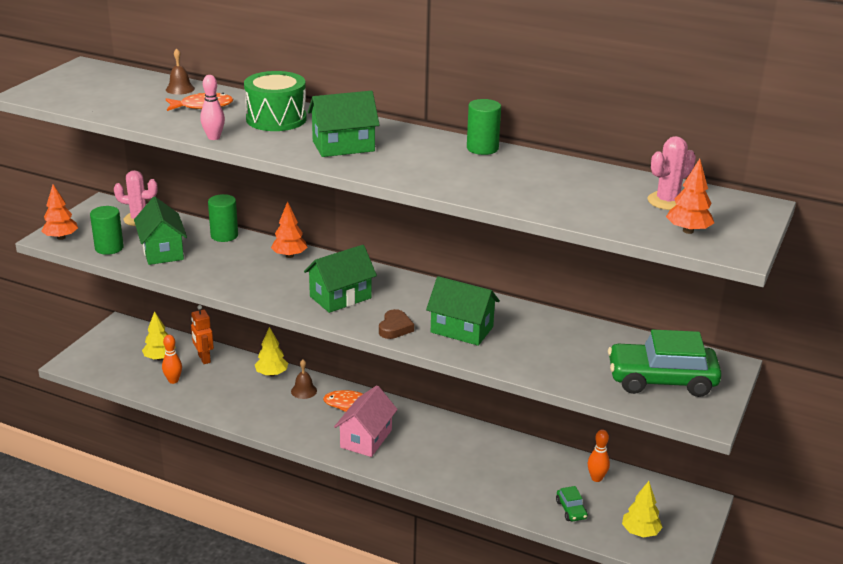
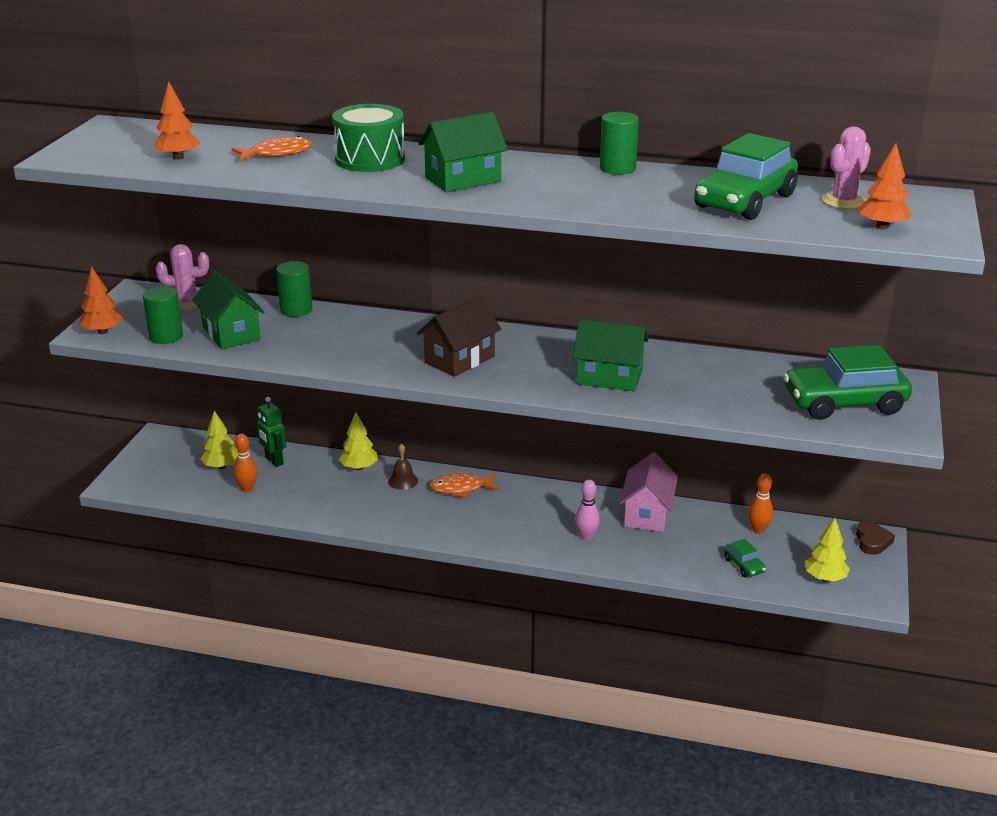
camera: 10 degrees left, 0 degrees up
brown bell [166,48,195,95] -> none
orange robot [191,305,214,364] -> green robot [257,397,286,467]
pink bowling pin [200,75,225,140] -> pink bowling pin moved to [575,480,600,540]
orange tree [271,201,308,258] -> orange tree moved to [153,81,201,160]
green house [304,245,377,313] -> brown house [417,296,501,377]
pink house [334,385,398,457] -> pink house moved to [619,452,678,532]
brown heart [379,309,414,339] -> brown heart moved to [856,521,895,555]
none -> green car [694,133,798,220]

